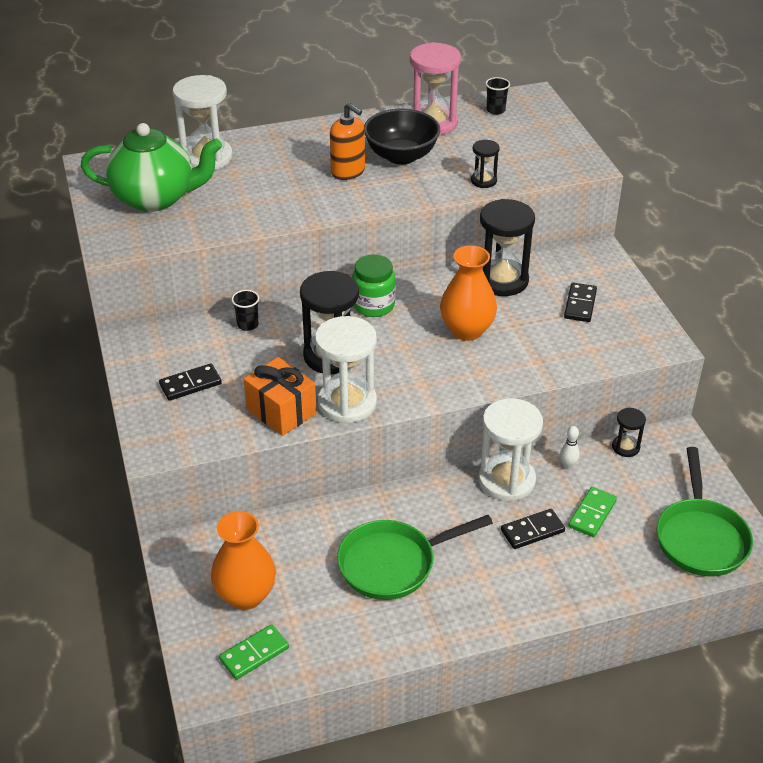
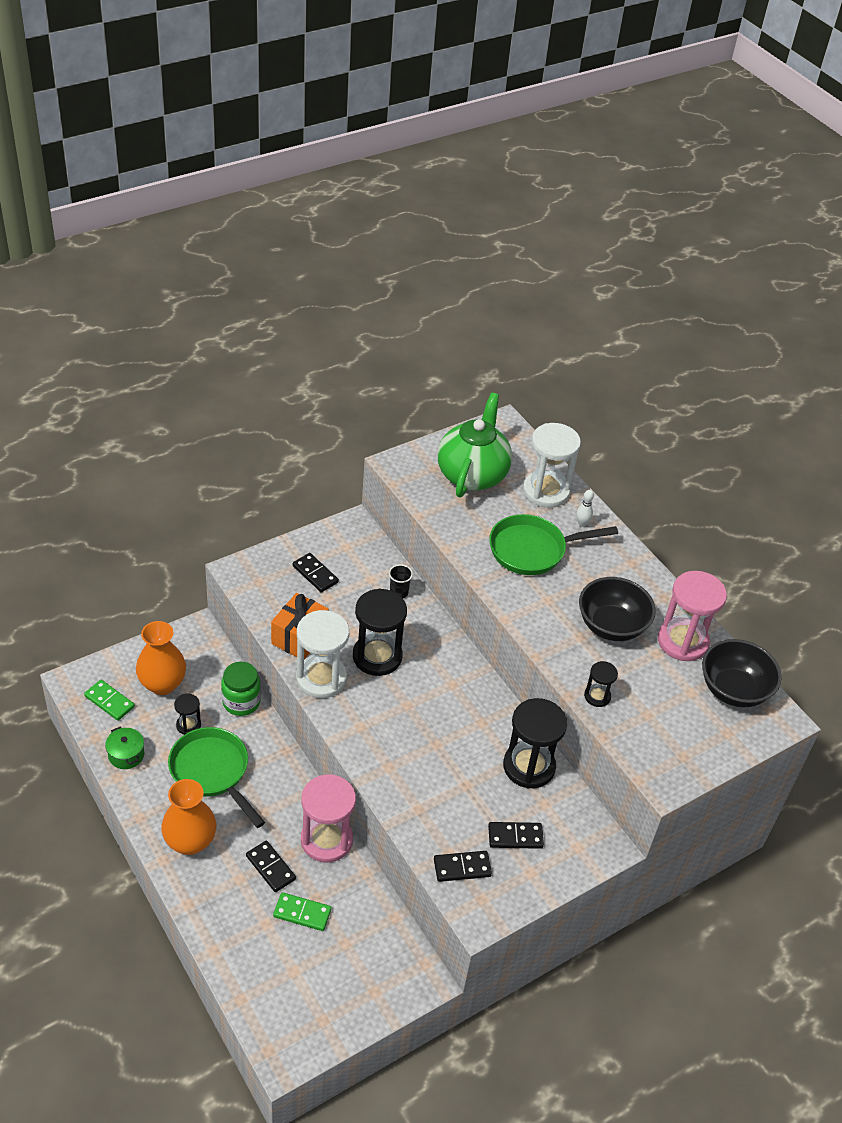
camera: 70 degrees right, 5 degrees up
green teapot [81,123,222,212] -> green teapot turned 150 degrees counterclockwise [438,392,512,498]
orange soap dispenser [330,102,365,180] -> none
green jar [352,255,395,317] -> green jar moved to [221,662,261,716]
orange vase [440,245,497,341] -> orange vase moved to [161,779,216,855]
white hourglass [478,398,543,501] -> pink hourglass [301,774,356,863]
black cup [485,77,510,115] -> black bowl [702,639,782,707]
white bowling pin [560,426,580,470] -> white bowling pin moved to [576,490,594,527]
black hourglass [612,408,646,457] -> black hourglass moved to [174,693,201,735]
green pan [657,447,753,576] -> green pan moved to [489,514,618,575]
none -> green pot [105,726,144,769]
none -> black domino [434,851,492,882]

